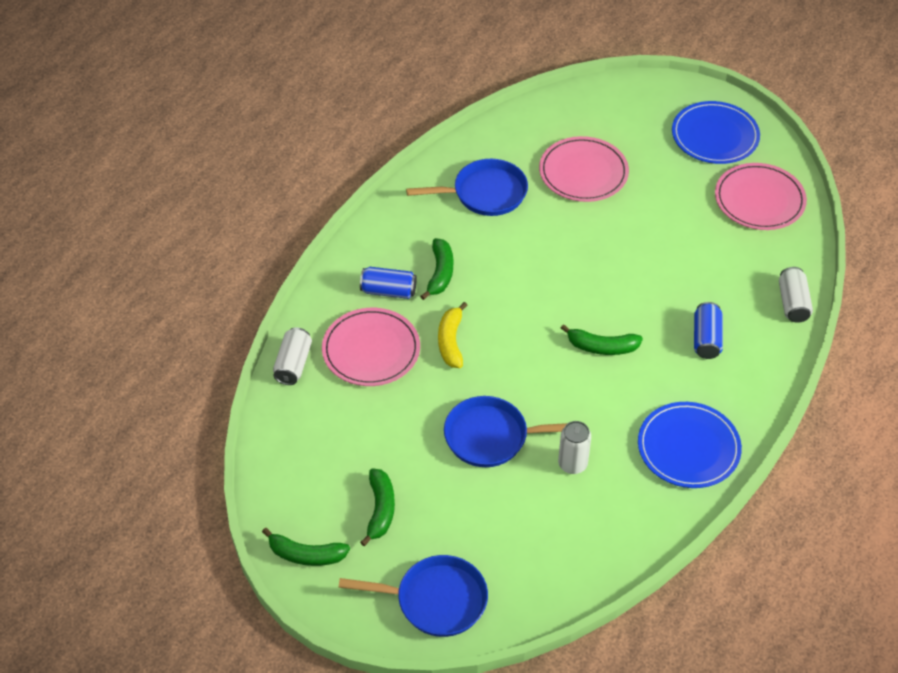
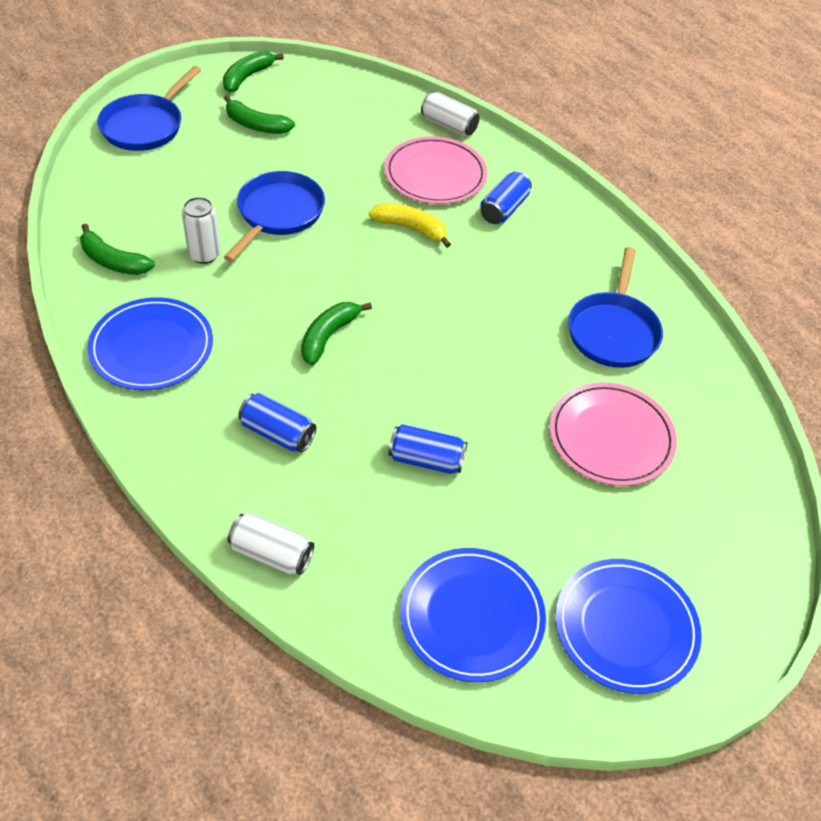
camera: 110 degrees right, 0 degrees up
green banana [420,238,453,300] -> green banana moved to [80,224,155,275]
pink plate [715,163,807,230] -> blue plate [400,548,546,682]
none -> blue can [388,424,468,474]

